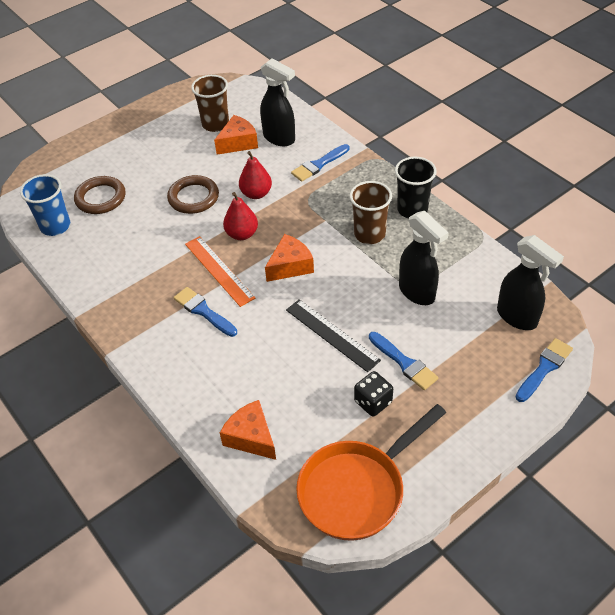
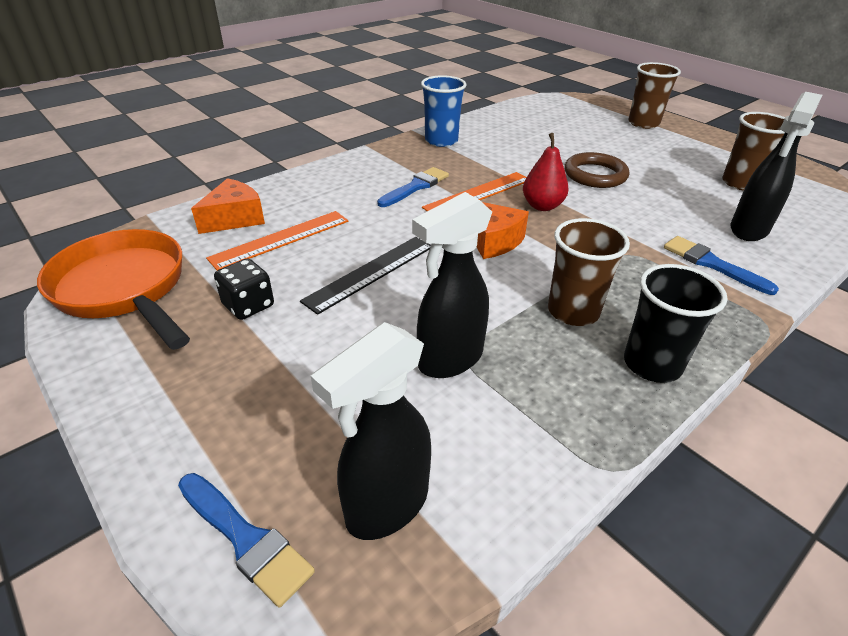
camera: 85 degrees right, 10 degrees down
blue cup [20,174,70,236] -> blue cup moved to [421,75,466,147]
brown ring [74,176,126,214] -> none
orange cheese [214,115,258,155] -> none
red pear [239,151,272,199] -> none
blue brush [369,332,438,390] -> none
none -> orange ruler [206,211,348,270]
none -> brown cup [628,62,681,129]

